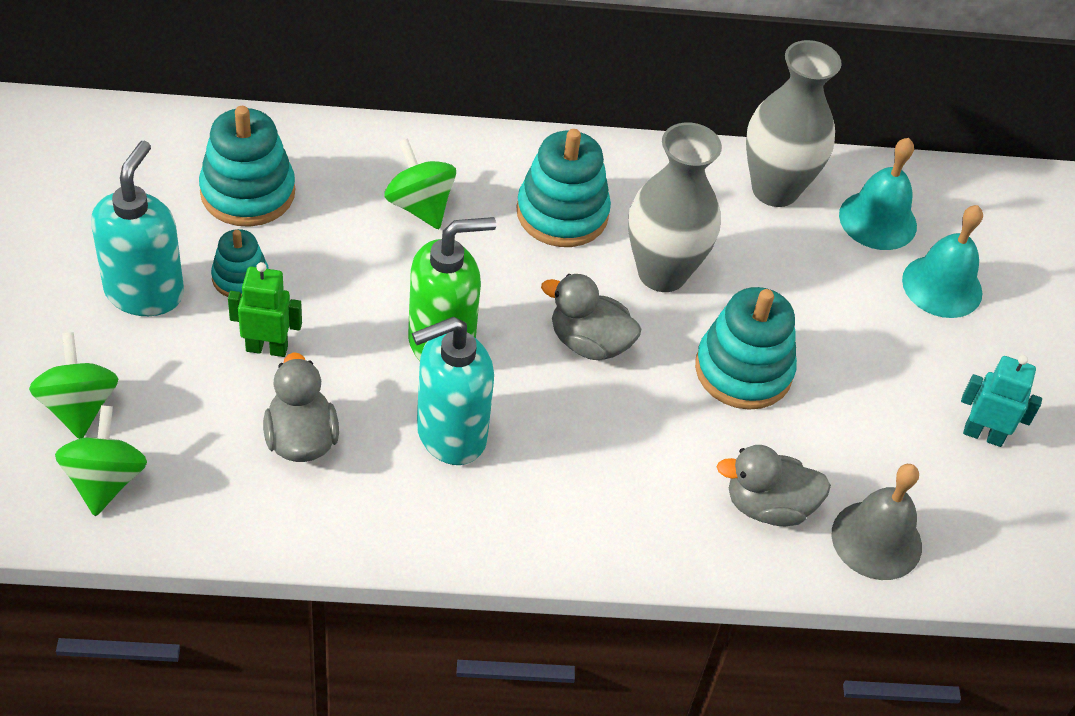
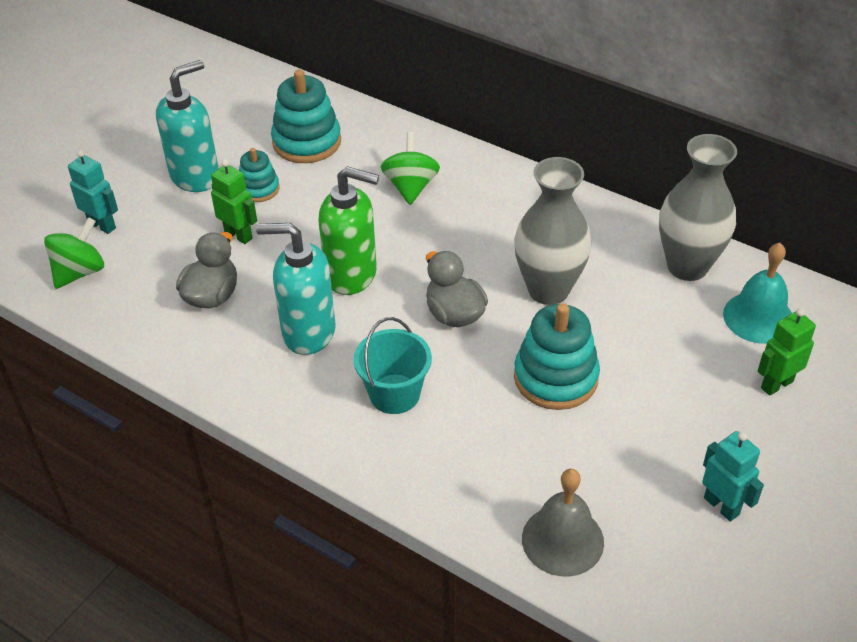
camera: 40 degrees right, 5 degrees down
green spinning top [29,332,118,439] -> turquoise robot [68,150,118,234]
turquoise stacking toy [517,129,611,247] -> none
grey duck [717,445,831,526] -> none
turquoise bell [902,205,983,318] -> green robot [758,308,816,396]
none -> turquoise bucket [354,317,432,414]

